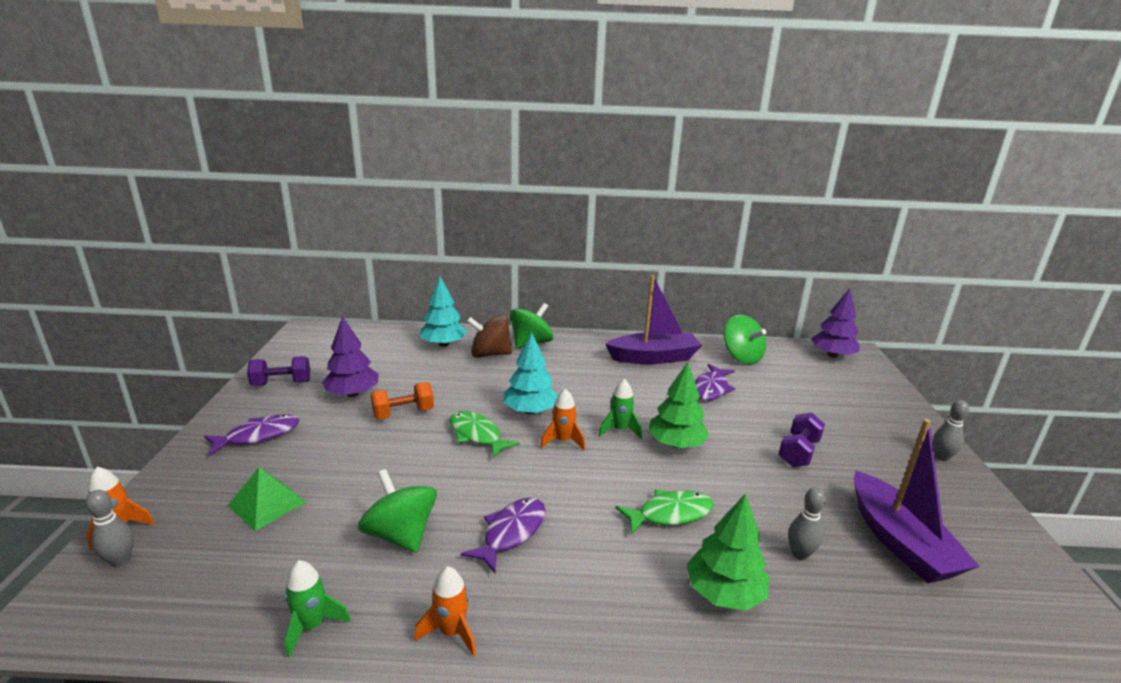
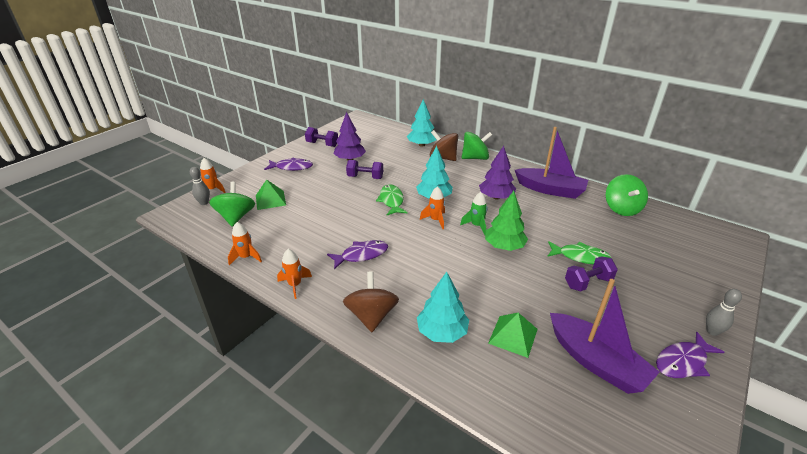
camera: 35 degrees right, 10 degrees up
green rocket [285,560,351,658] -> orange rocket [228,222,262,265]
green spinning top [358,469,437,553] -> green spinning top moved to [209,182,255,227]
orange dumbbell [371,382,434,419] -> purple dumbbell [346,160,383,179]
green fish [615,490,714,535] -> green fish moved to [547,241,611,265]
green tree [686,493,770,611] -> turquoise tree [417,272,469,343]
purple fish [695,364,735,400] -> purple fish moved to [656,332,725,378]
grey bowling pin [788,487,826,560] -> green pyramid [488,313,538,358]
purple tree [811,288,860,358] -> purple tree moved to [479,146,516,200]
purple boat [854,419,980,583] -> purple boat turned 60 degrees counterclockwise [550,279,660,394]
none -> brown spinning top [343,271,399,332]

